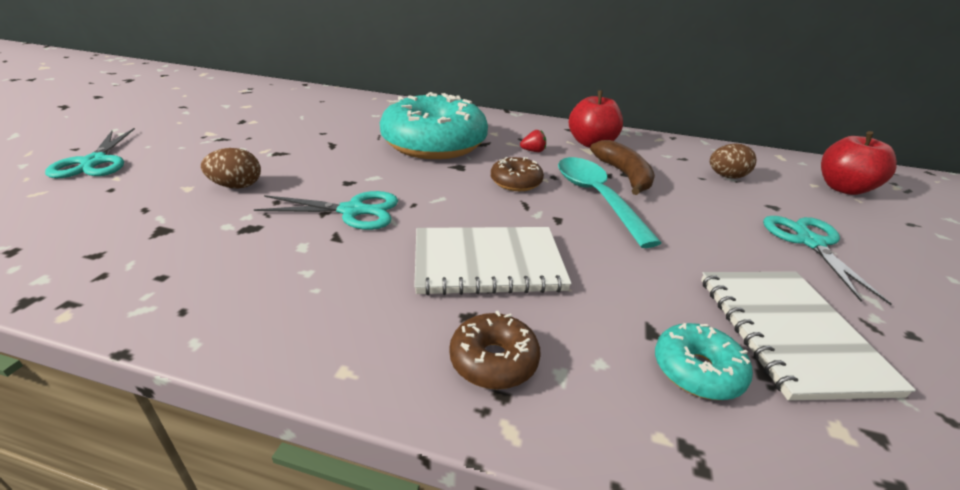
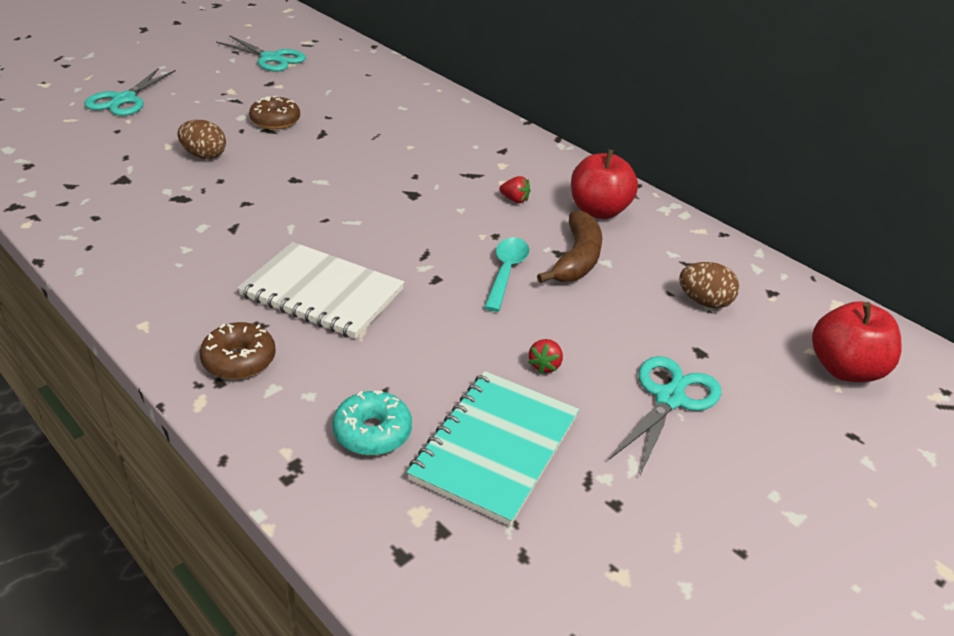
camera: 30 degrees right, 5 degrees up
turquoise scissors [254,191,398,230] -> turquoise scissors moved to [216,35,306,72]
turquoise donut [380,92,488,159] -> none
brown donut [491,157,544,191] -> brown donut moved to [249,96,300,130]
turquoise spoon [558,157,661,248] -> turquoise spoon [484,237,530,312], size x0.64
white notebook [701,272,916,401] -> turquoise notebook [407,371,579,526]
none -> red strawberry [528,339,563,374]

